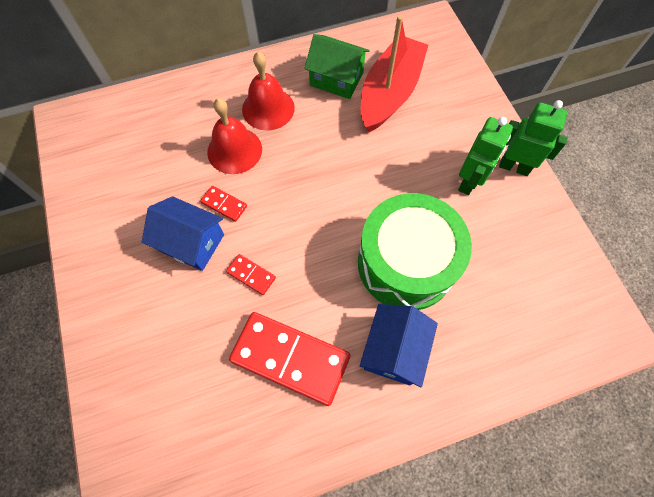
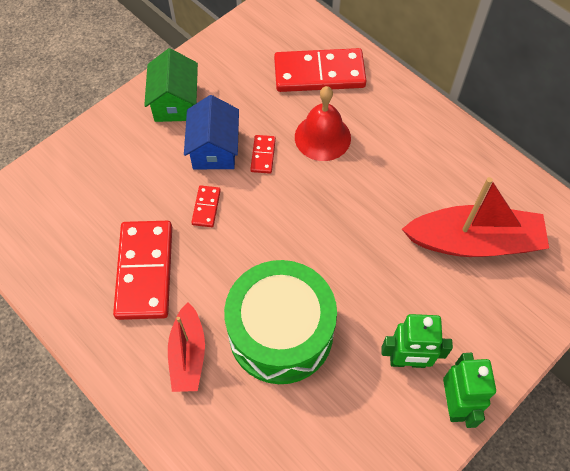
camera: 65 degrees right, 5 degrees down
red bell [242,52,295,130] -> none
green house [304,34,370,99] -> green house moved to [144,48,198,122]
blue house [360,304,438,387] -> red boat [168,302,205,392]
none -> red domino [274,48,366,92]

